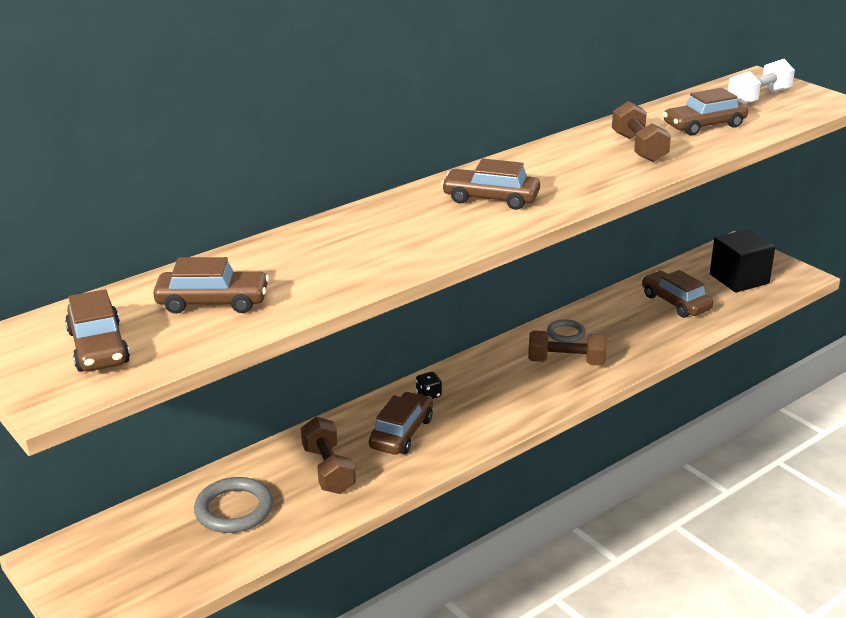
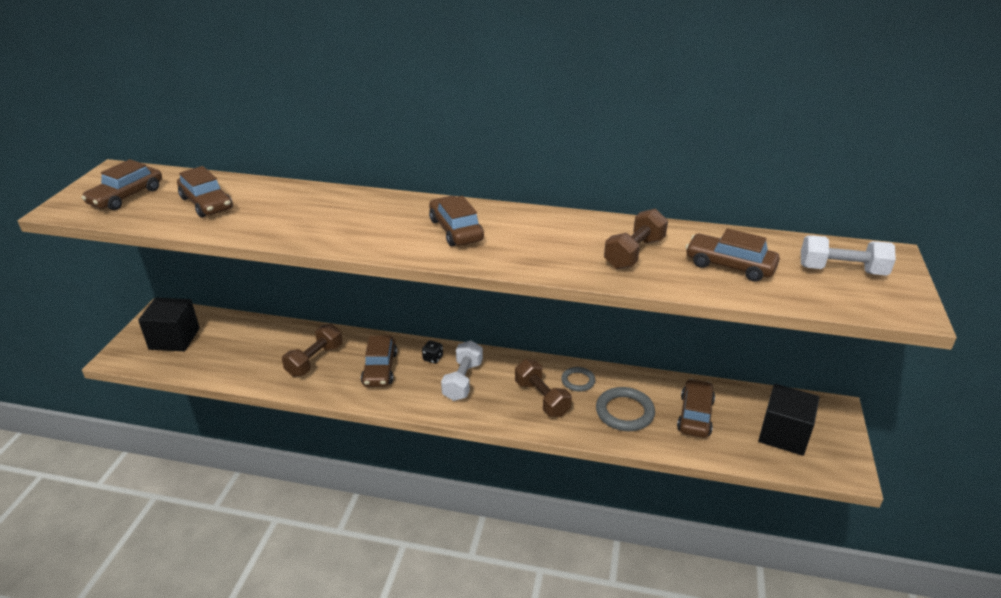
camera: 50 degrees right, 5 degrees up
grey ring [194,477,273,533] -> grey ring moved to [596,387,655,431]
brown car [369,392,433,455] -> brown car turned 105 degrees clockwise [361,336,397,387]
none -> black cube [138,298,200,351]
none -> white dumbbell [441,340,483,401]

